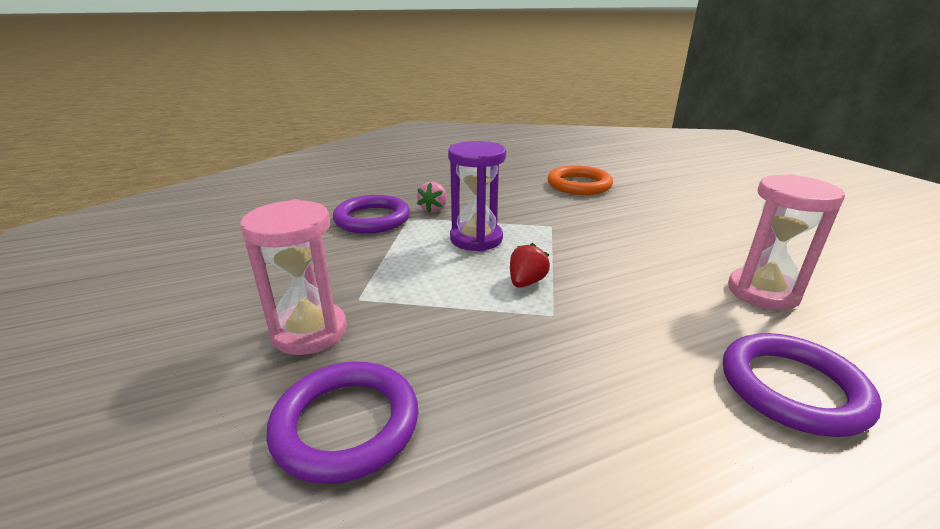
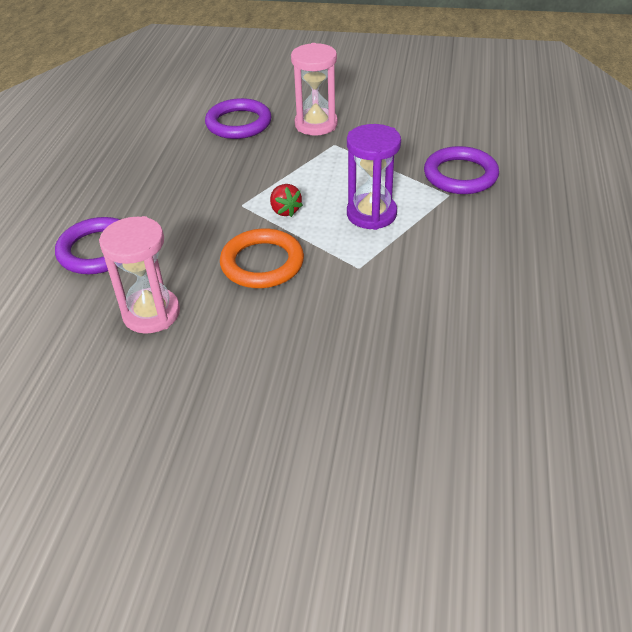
camera: 125 degrees right, 15 degrees up
pink strawberry [417,182,447,213] -> none
orange ring [548,165,613,195] -> orange ring moved to [220,229,304,288]

